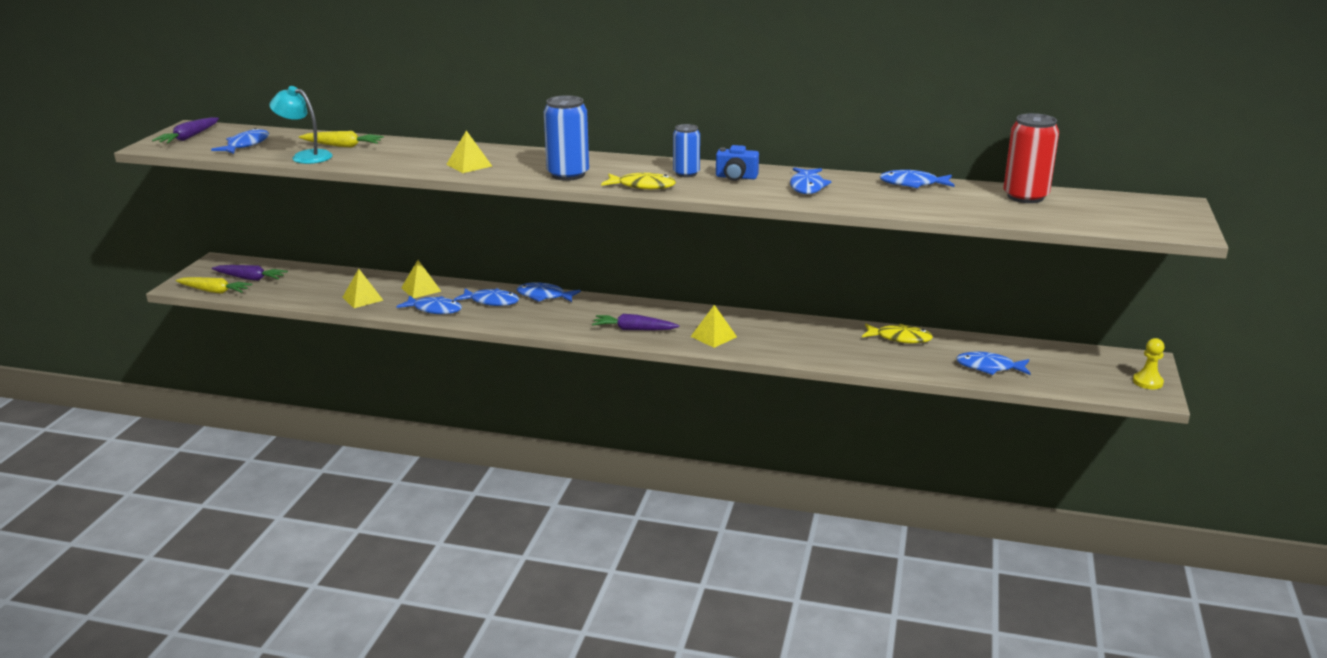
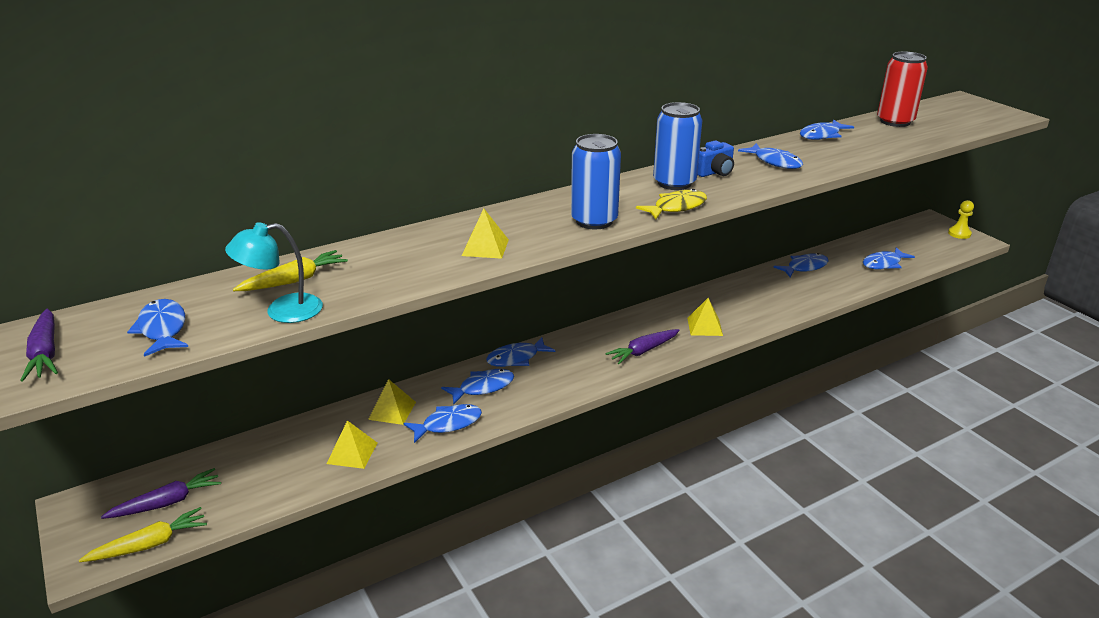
camera: 45 degrees left, 5 degrees up
blue can [673,124,700,177] -> blue can [653,102,702,190], size x1.59
yellow fish [862,324,933,344] -> blue fish [773,253,828,277]

